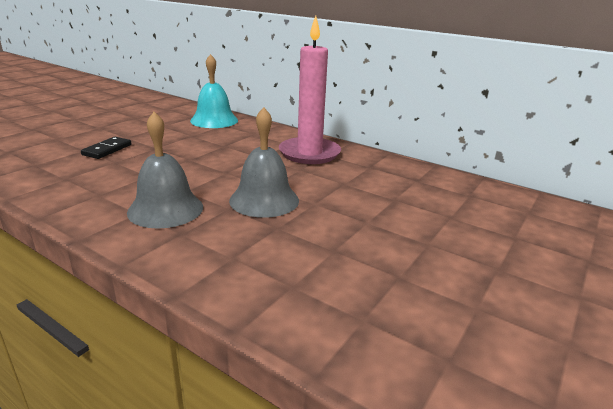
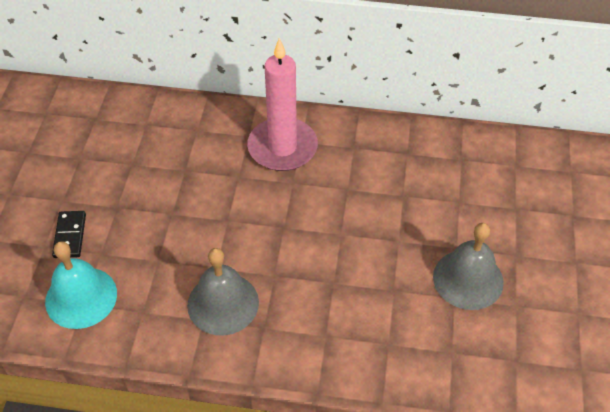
camera: 25 degrees left, 25 degrees up
turquoise bell [190,54,238,128] -> turquoise bell moved to [45,241,117,329]
grey bell [229,107,299,218] -> grey bell moved to [433,223,504,310]

